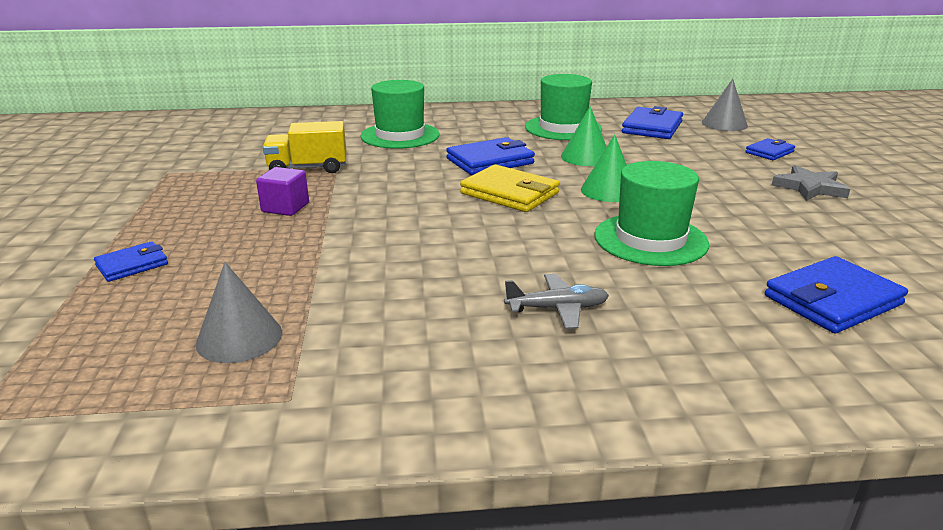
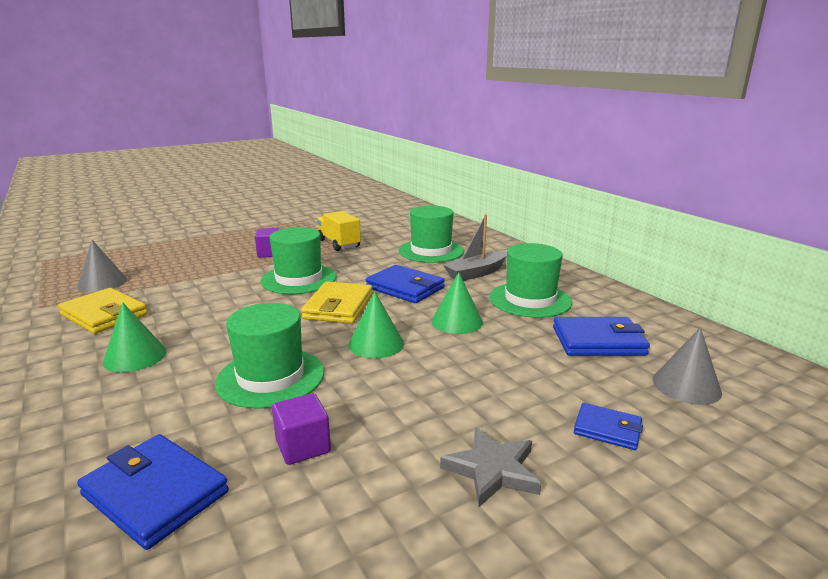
camera: 65 degrees right, 5 degrees down
blue wallet [94,241,168,282] -> none
grey plane [504,274,609,329] -> green cone [103,302,167,372]
none -> yellow wallet [58,288,148,334]
none -> green hat [260,227,337,294]
none -> purple cube [272,393,331,465]
none -> grey boat [443,214,507,281]

